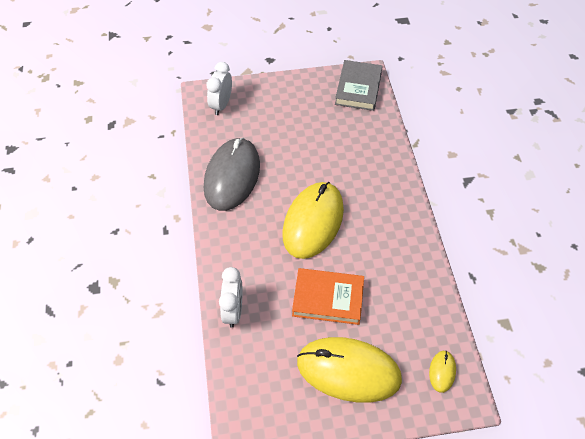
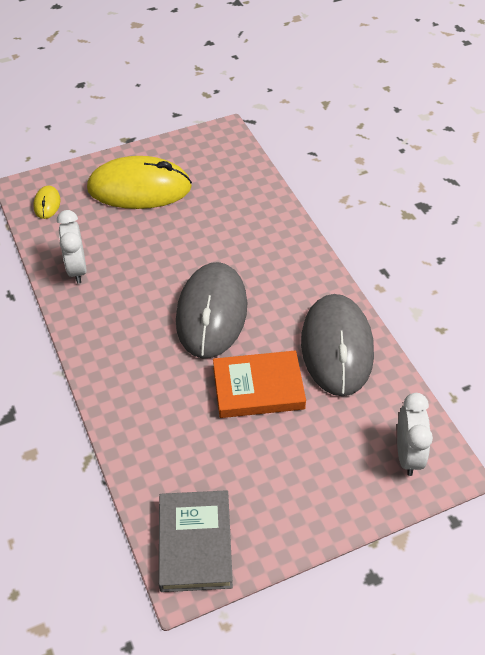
camera: 165 degrees right, 5 degrees down
white clock [219,267,242,328] -> white clock moved to [57,210,87,284]
yellow mouse [282,182,344,259] -> grey mouse [176,262,247,358]
orange book [292,268,364,325] -> orange book moved to [213,350,306,418]

